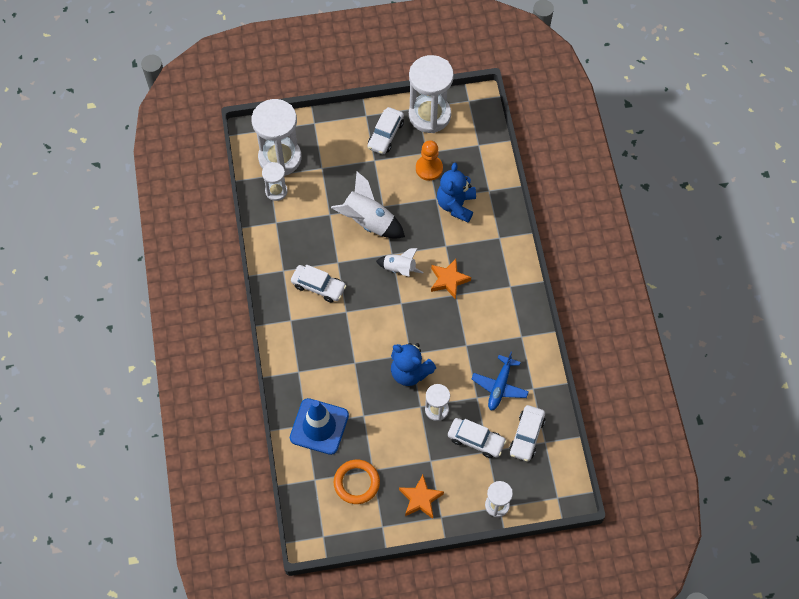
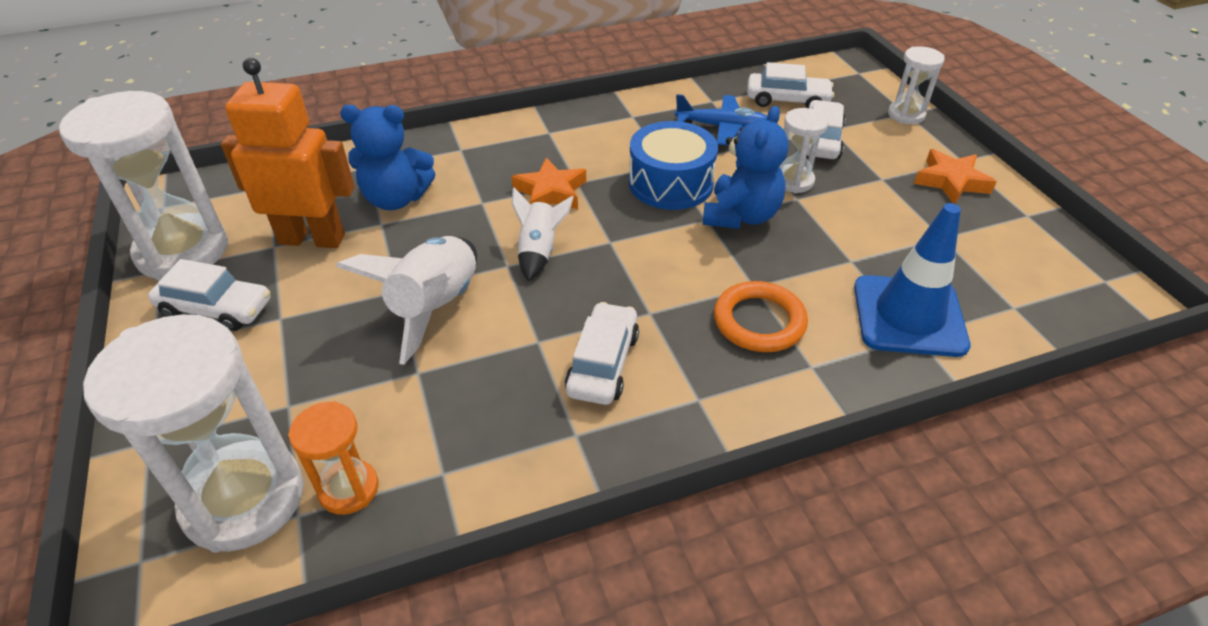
camera: 100 degrees left, 20 degrees down
white hourglass [262,162,288,201] -> orange hourglass [288,401,378,515]
orange ring [334,460,380,504] -> orange ring moved to [714,281,808,352]
orange pawn [416,140,443,181] -> orange robot [221,58,355,248]
none -> blue drum [629,121,718,210]

